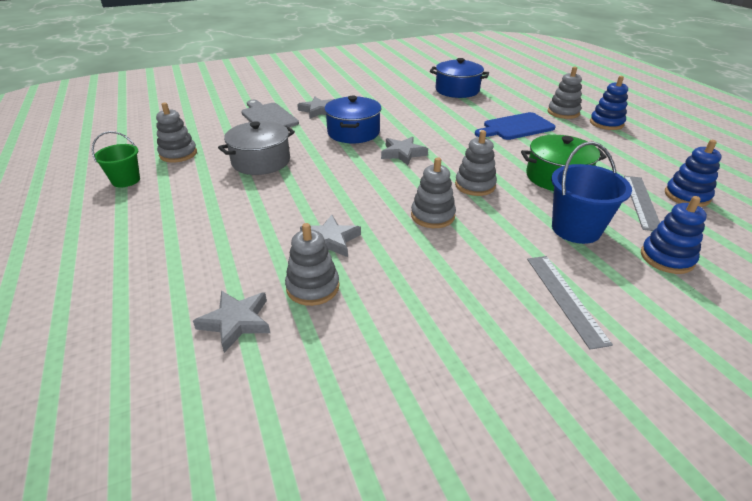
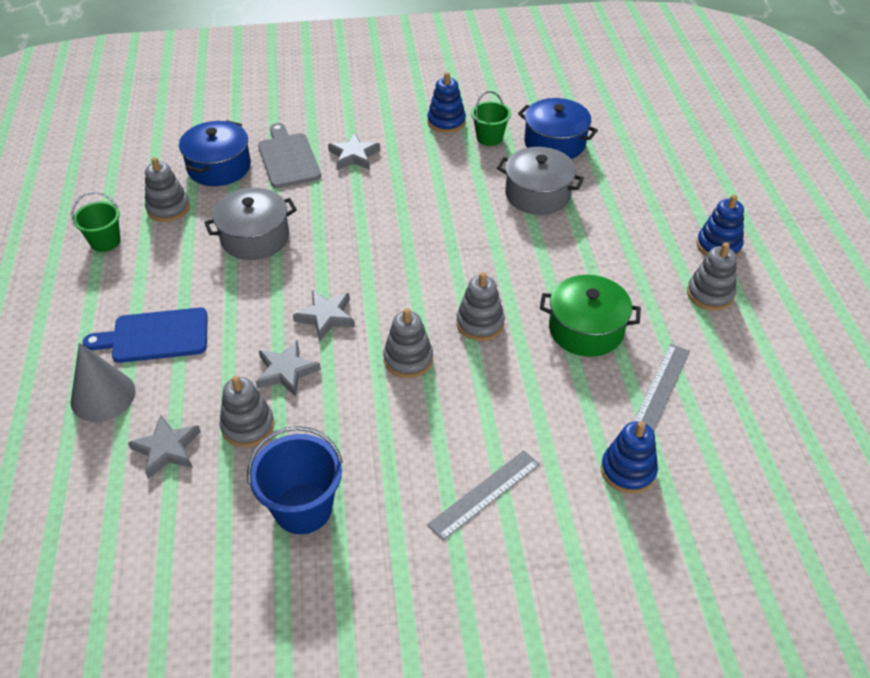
camera: 15 degrees right, 10 degrees up
blue pot [324,96,381,143] -> blue pot moved to [179,121,251,186]
grey star [381,137,428,165] -> grey star moved to [293,290,355,341]
blue cutting board [475,112,556,140] -> blue cutting board moved to [83,307,208,363]
grey ruler [527,256,613,350] -> grey ruler turned 45 degrees clockwise [427,450,540,541]
grey stacking toy [548,67,582,119] -> grey stacking toy moved to [687,243,737,311]
blue bucket [551,141,632,244] -> blue bucket moved to [247,426,343,534]
blue stacking toy [665,140,721,207] -> blue stacking toy moved to [427,72,466,133]
none -> grey cone [70,343,136,422]
none -> green bucket [471,91,511,146]
none -> grey pot [497,147,584,215]

